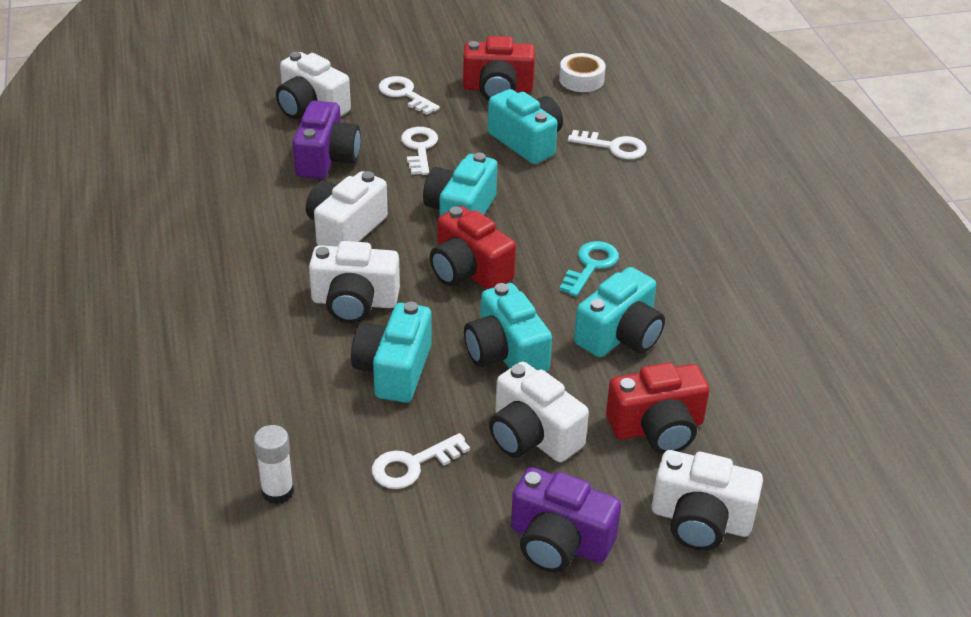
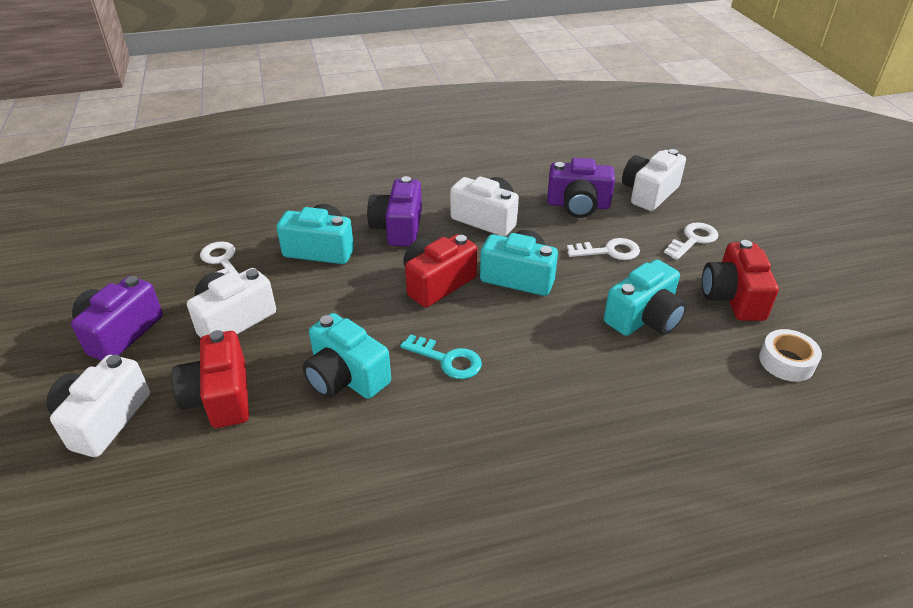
camera: 90 degrees right, 0 degrees up
white glue stick [254,425,294,504] -> none
white camera [309,241,400,323] -> purple camera [367,176,422,246]
turquoise camera [464,283,552,372] -> none
white key [568,130,646,159] -> none

